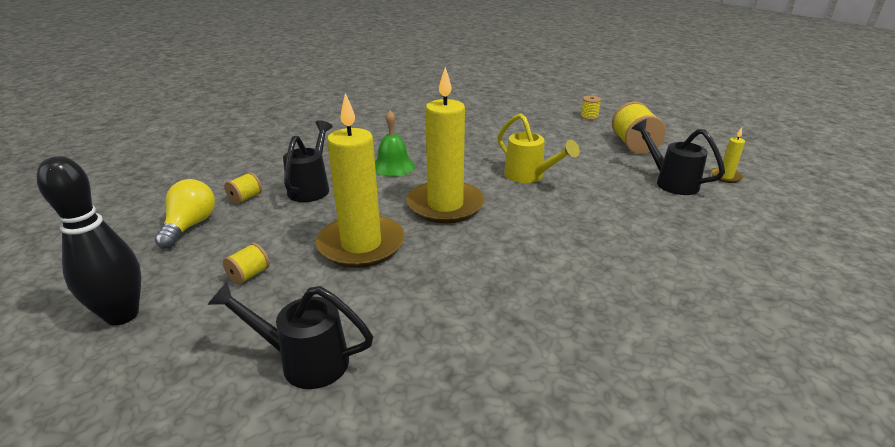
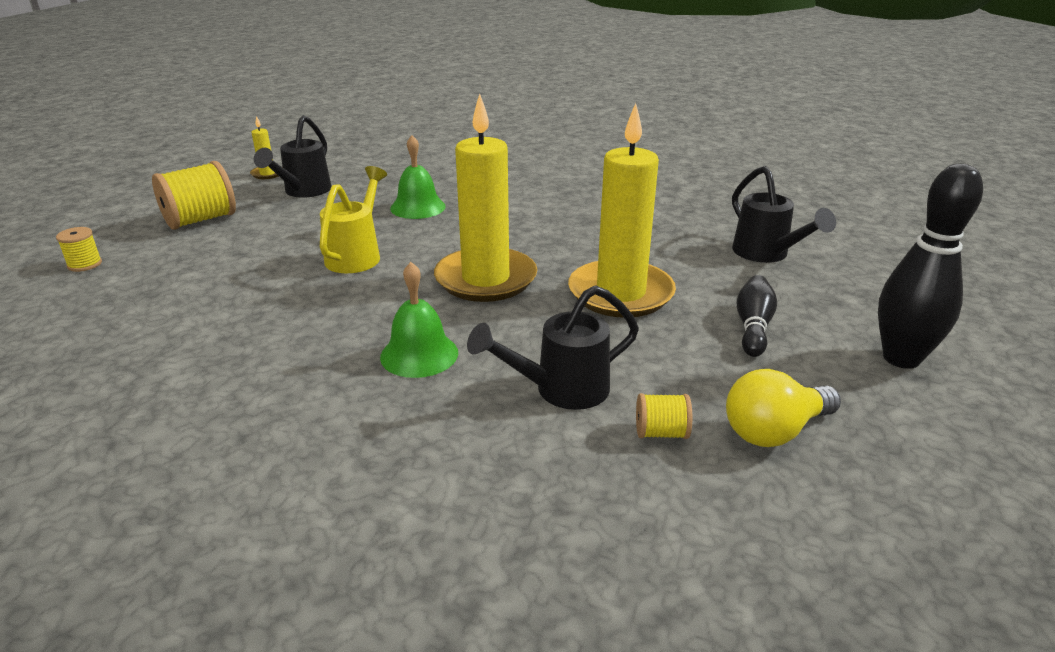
camera: 125 degrees left, 0 degrees up
yellow spool [223,243,270,285] -> black bowling pin [736,275,777,357]
none -> green bell [390,135,446,219]

